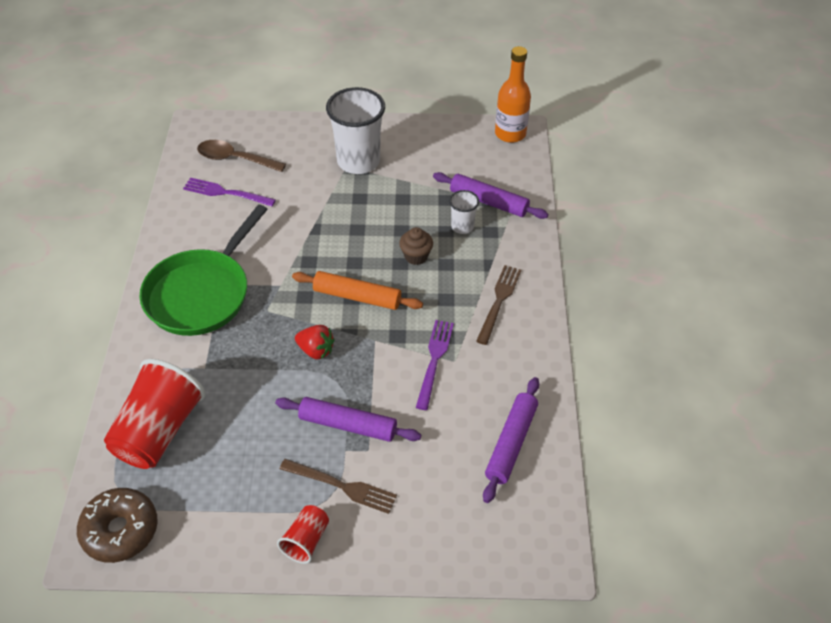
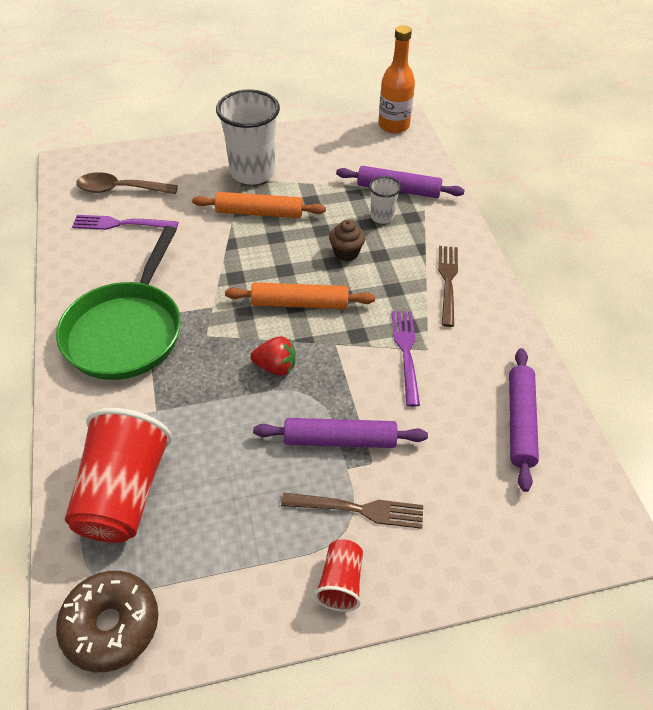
camera: 15 degrees left, 0 degrees up
none -> orange rolling pin [192,192,326,218]

